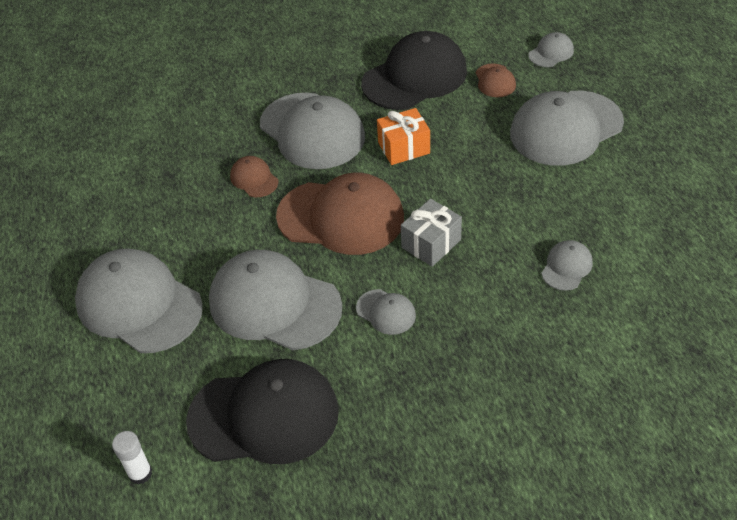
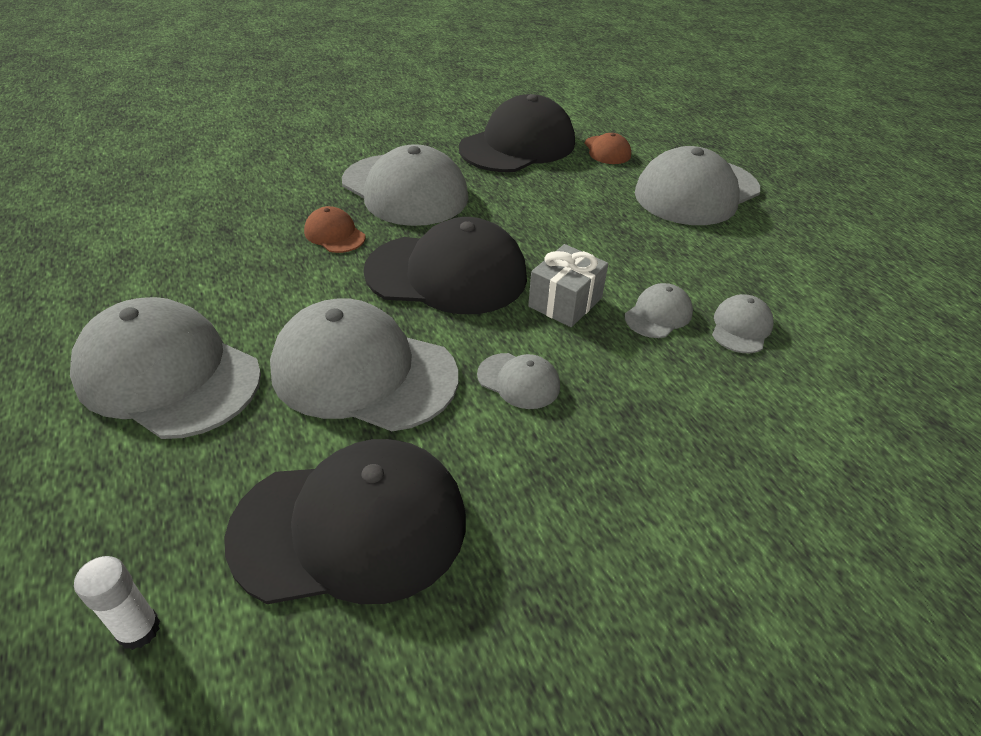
camera: 10 degrees left, 5 degrees down
brown cap [276,173,404,255] -> black cap [363,217,527,314]
orange gift [377,108,430,165] -> none
grey cap [528,32,574,67] -> grey cap moved to [625,283,693,338]

